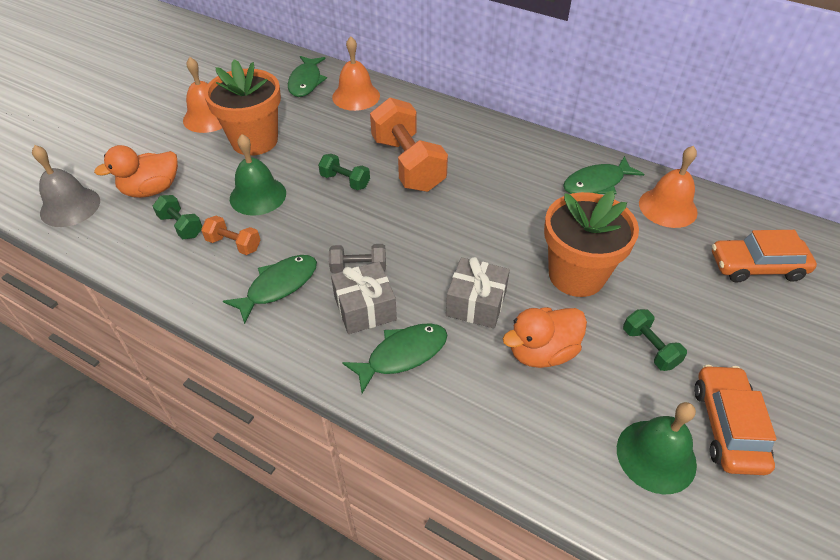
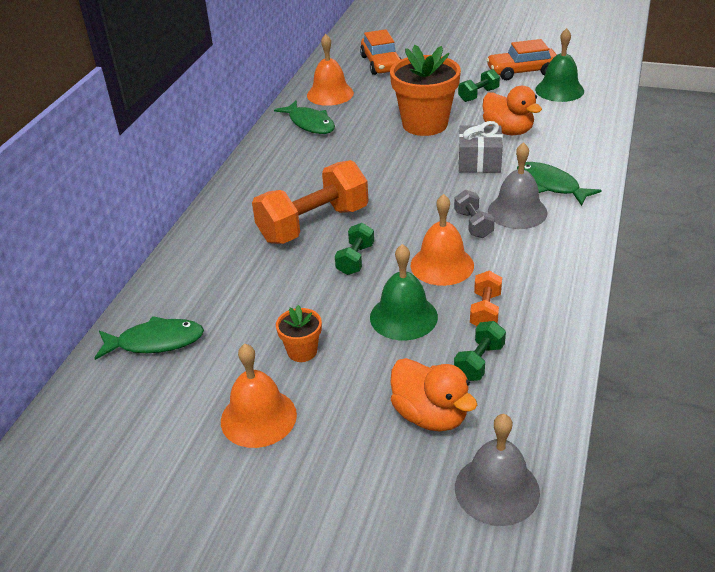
camera: 100 degrees left, 10 degrees down
orange flower pot [204,59,281,156] -> orange flower pot [276,305,322,362], size x0.47
green fish [223,255,317,324] -> none
grey gift [331,262,397,334] -> grey bell [488,142,548,229]
orange bell [332,36,380,111] -> orange bell moved to [411,194,474,286]

